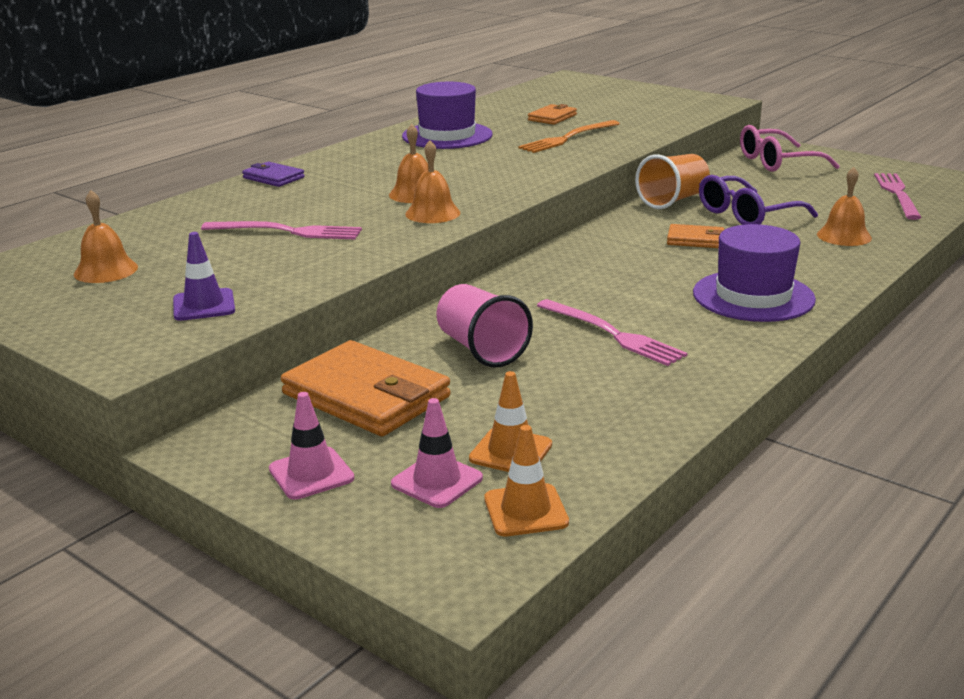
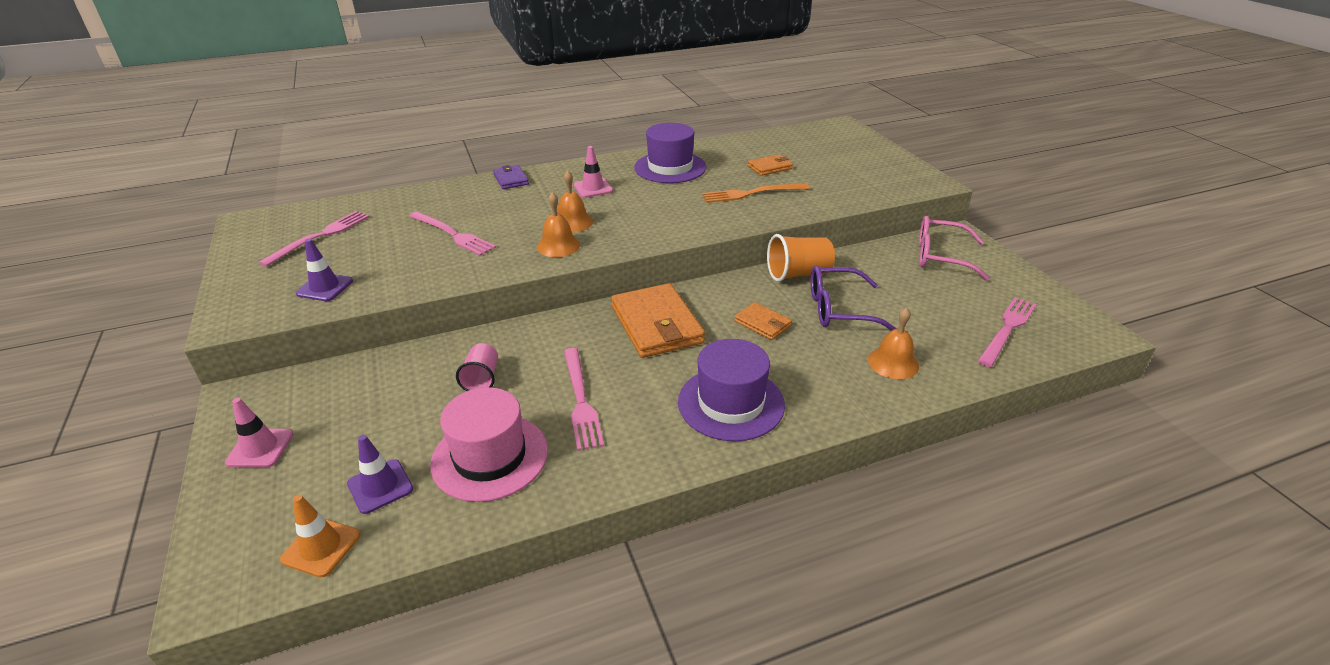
camera: 30 degrees right, 10 degrees up
orange bell [74,190,138,283] -> pink fork [258,211,370,267]
orange wallet [281,340,451,436] -> orange wallet moved to [611,283,705,358]
pink traffic cone [391,398,483,508] -> pink traffic cone moved to [574,146,613,198]
pink cup [436,284,533,368] -> pink cup [456,343,498,391], size x0.66
orange traffic cone [469,371,552,472] -> purple traffic cone [347,435,413,514]
none -> pink hat [430,387,548,502]

